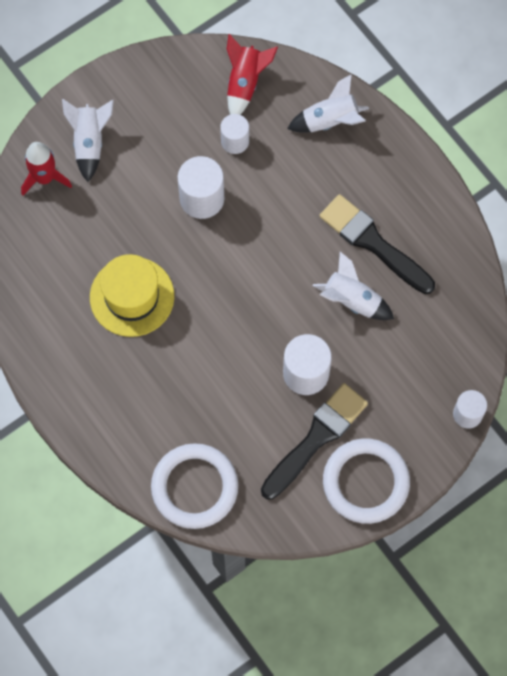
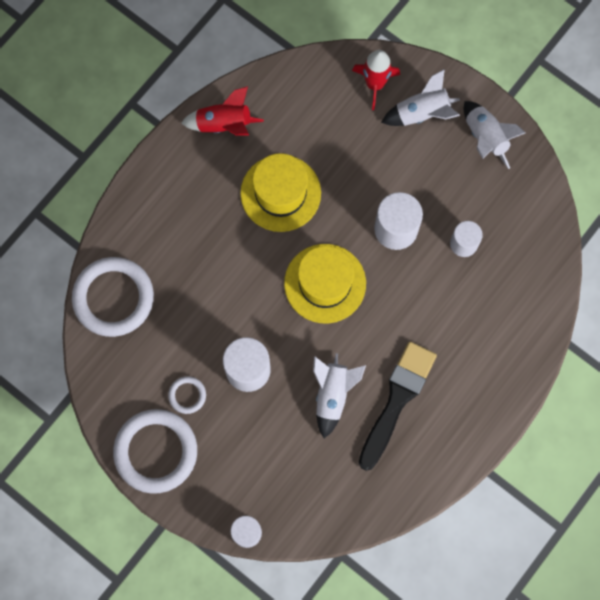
camera: 75 degrees right, 5 degrees up
red rocket [227,34,278,115] -> red rocket moved to [181,86,264,136]
black brush [261,383,368,500] -> white ring [168,376,206,414]
white rocket [287,74,369,133] -> white rocket moved to [464,101,526,169]
none -> yellow hat [284,244,366,323]

